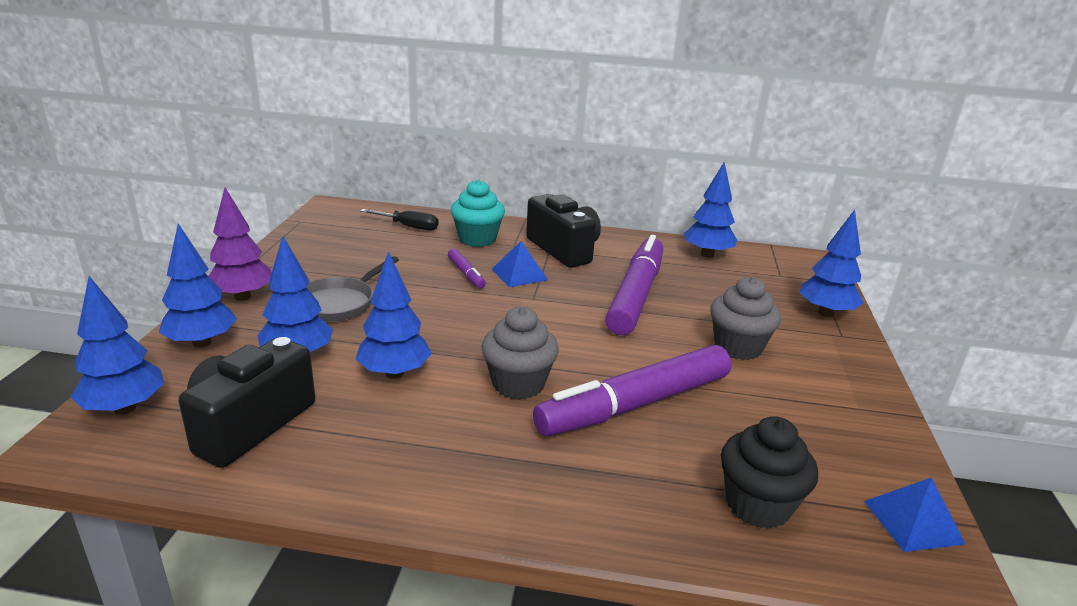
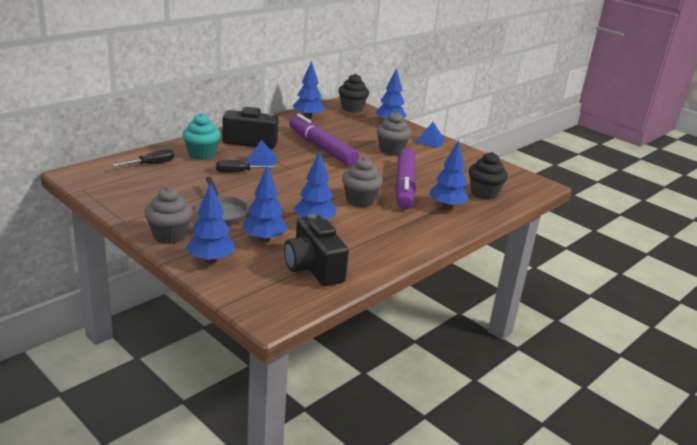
camera: 55 degrees left, 0 degrees up
blue tree [71,276,164,415] -> blue tree moved to [429,140,469,209]
purple tree [209,188,272,301] -> grey cupcake [145,187,193,244]
purple marker [448,249,486,288] -> black screwdriver [216,160,278,173]
blue pyramid [864,477,965,552] -> blue pyramid moved to [415,122,445,148]
none -> black cupcake [338,74,369,113]

